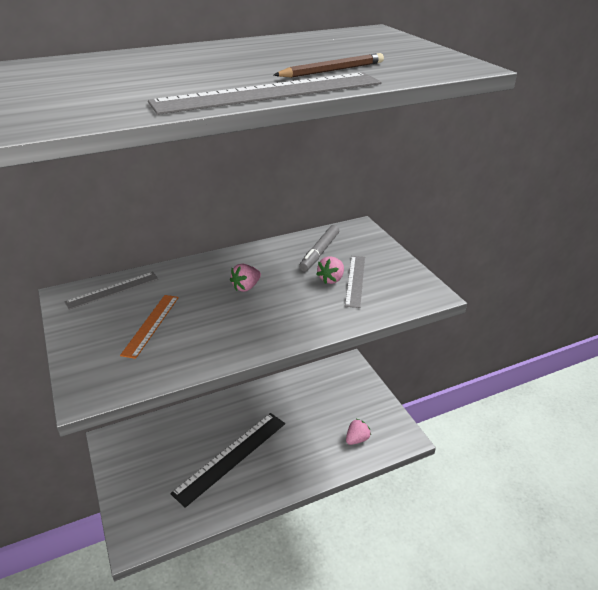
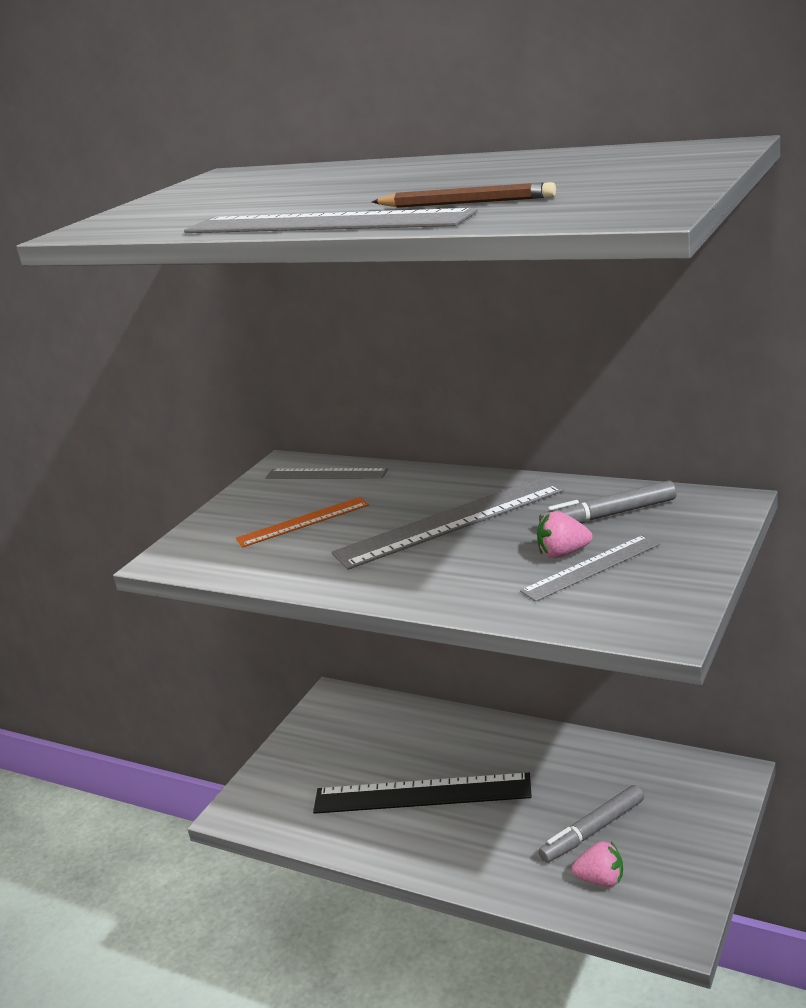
camera: 55 degrees right, 10 degrees down
pink strawberry [230,264,261,292] -> grey ruler [331,477,564,570]
none -> grey marker [538,785,644,863]

